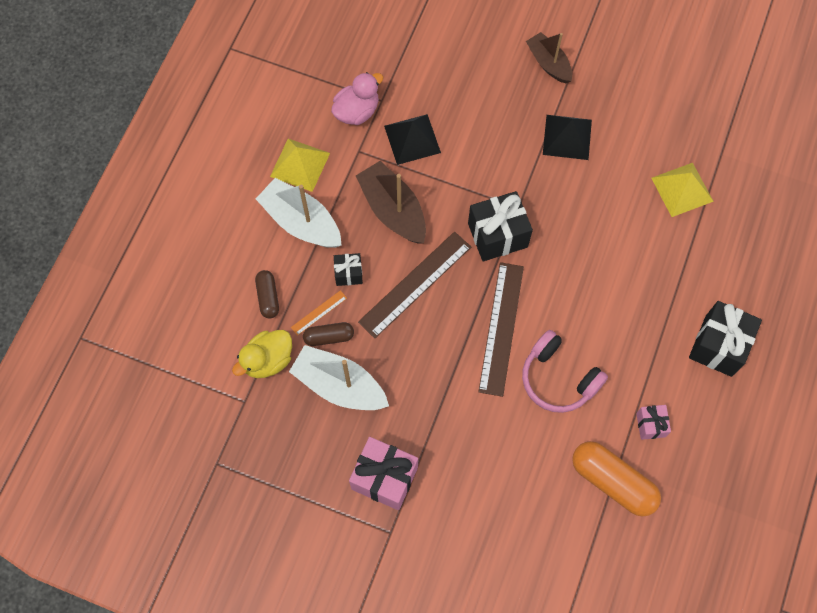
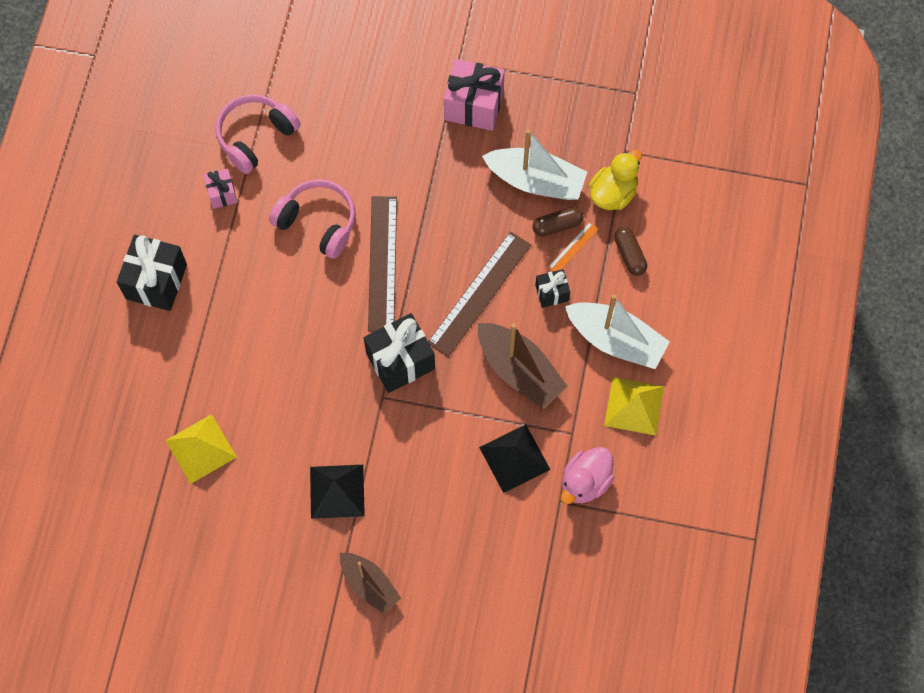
camera: 170 degrees right, 0 degrees up
orange capsule [572,441,661,516] -> pink headphones [215,94,300,174]

